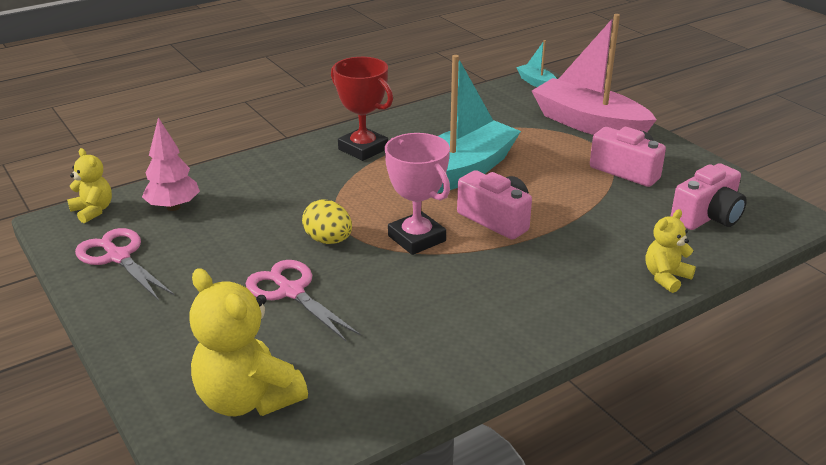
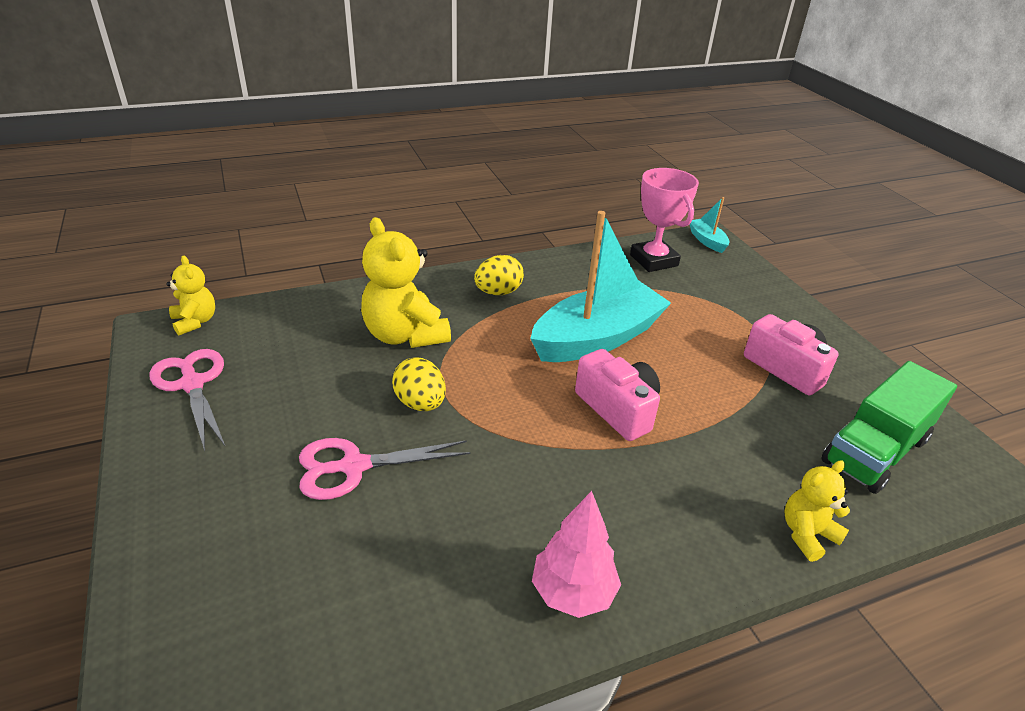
camera: 10 degrees right, 5 degrees up
pink tree [142,118,200,211] -> pink tree moved to [532,491,621,618]
yellow teddy bear [189,268,308,416] -> yellow teddy bear moved to [361,217,451,348]
pink scissors [245,260,361,341] -> pink scissors turned 75 degrees counterclockwise [299,438,471,500]
red trophy [331,57,393,161] -> yellow egg [474,255,524,295]
pink trophy [385,133,450,255] -> pink trophy moved to [630,168,699,272]
pink boat [532,14,657,135] -> none
pink camera [671,163,747,230] -> green truck [822,361,957,494]

